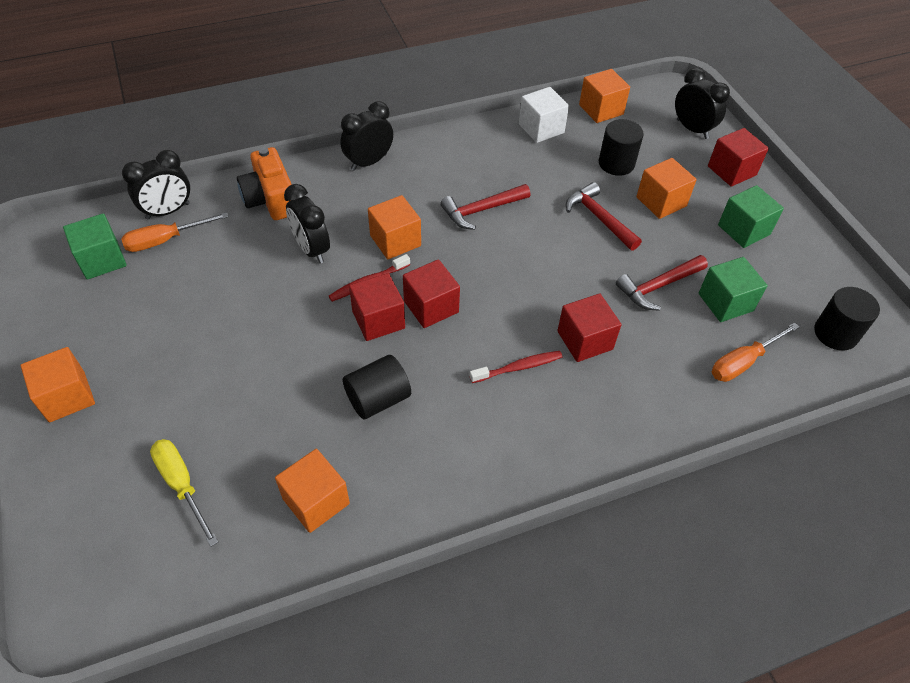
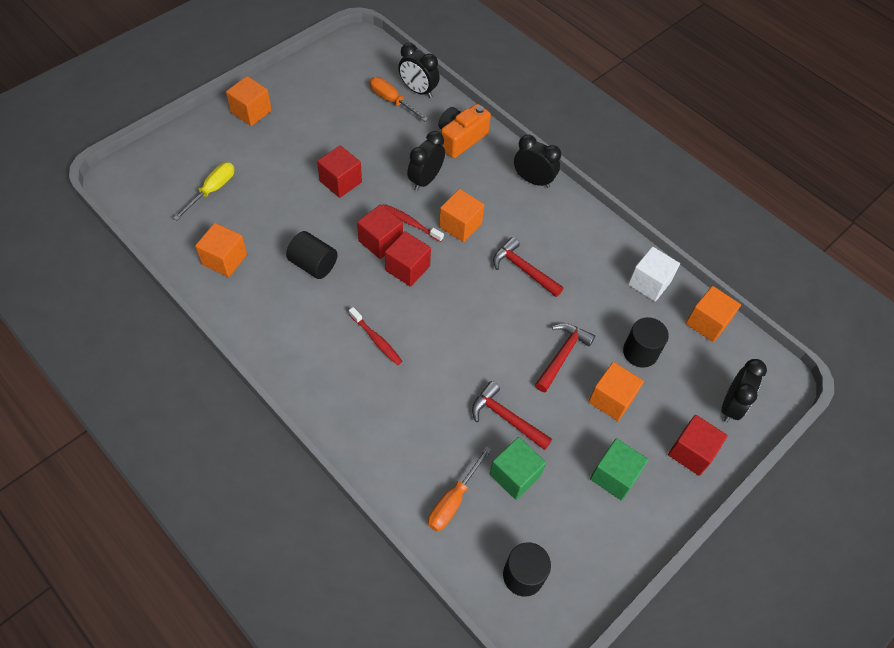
camera: 65 degrees right, 5 degrees up
green cube [63,214,127,280] -> none
red cube [557,293,621,362] -> red cube moved to [317,145,362,198]
orange screwdriver [712,322,799,382] -> orange screwdriver turned 90 degrees counterclockwise [428,446,492,531]

